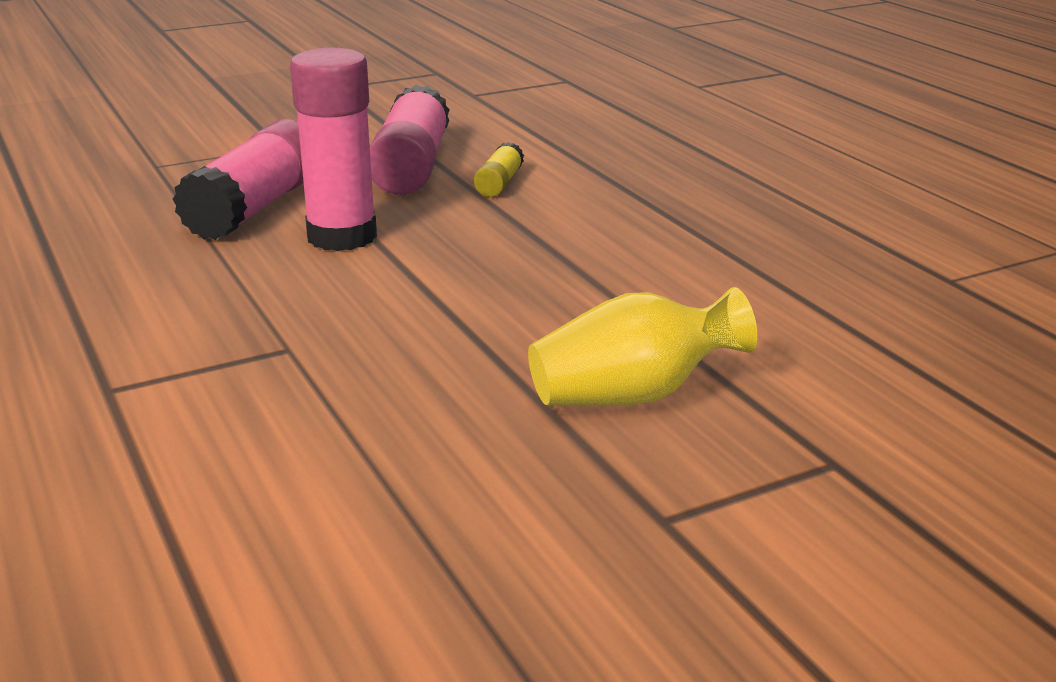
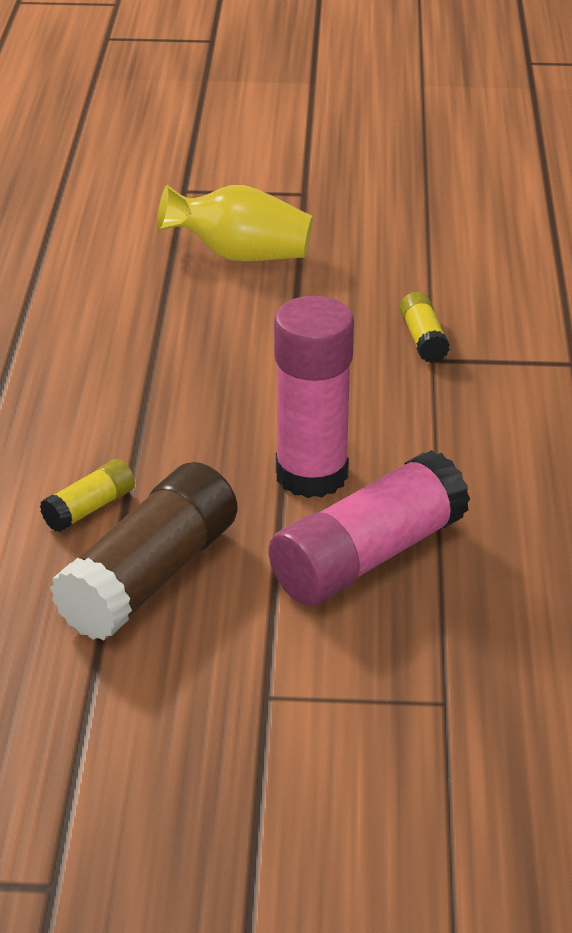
camera: 150 degrees left, 10 degrees up
pink glue stick [370,85,450,195] -> brown glue stick [50,462,237,640]
none -> yellow glue stick [400,292,450,363]

